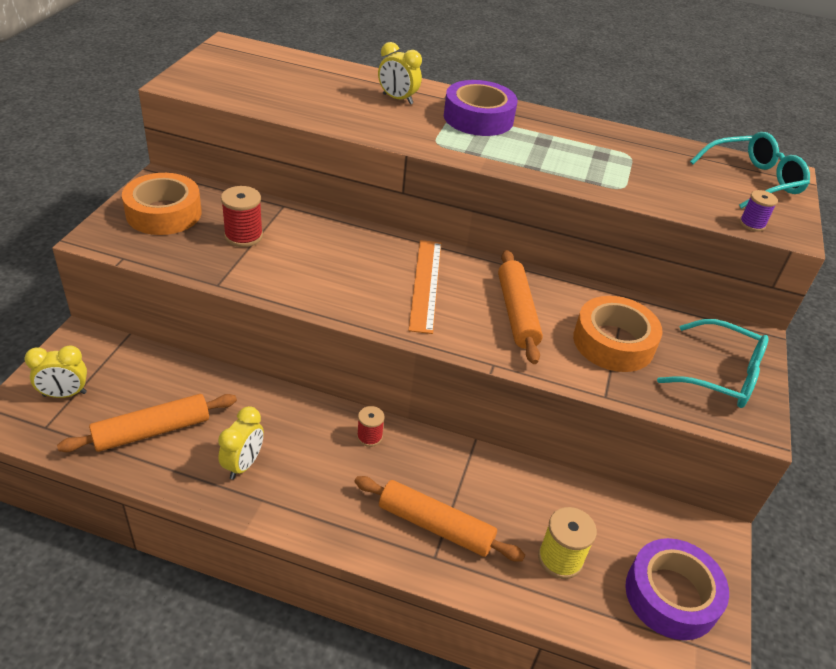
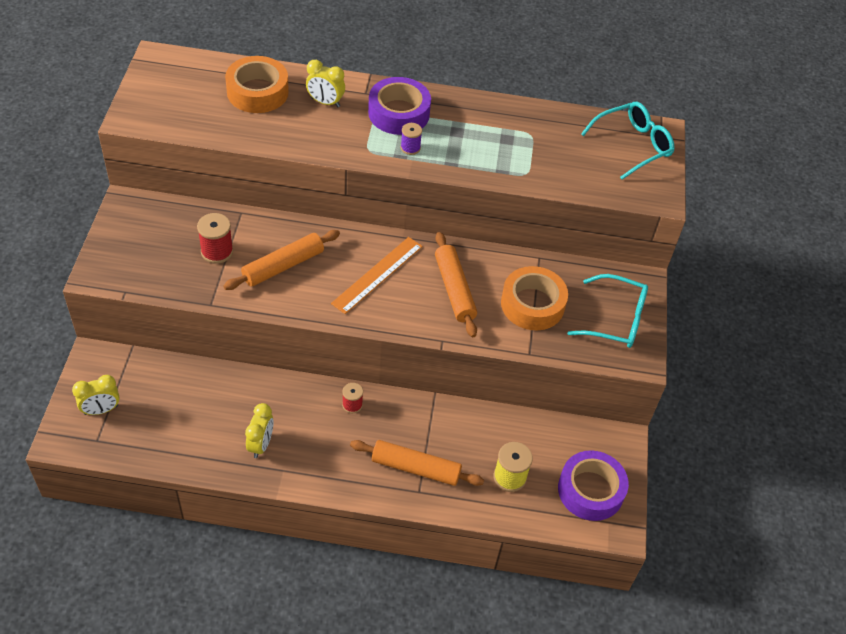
camera: 10 degrees left, 10 degrees up
orange rolling pin [57,394,237,452] -> orange rolling pin moved to [223,230,340,290]
orange tape [122,173,202,235] -> orange tape moved to [225,56,289,113]
orange ruler [408,240,441,334] -> orange ruler turned 45 degrees clockwise [331,237,423,314]
purple spool [740,190,778,232] -> purple spool moved to [401,123,422,155]

